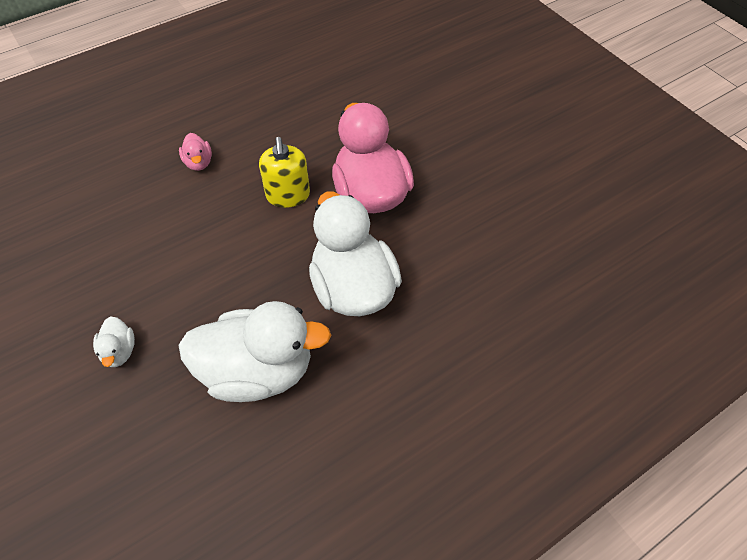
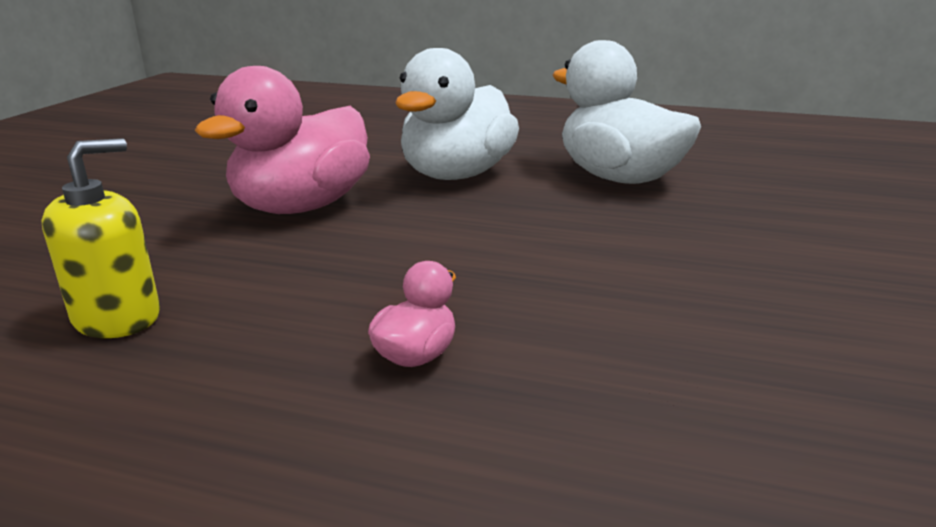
camera: 130 degrees left, 30 degrees down
white duck [93,316,135,367] -> none
yellow soap dispenser [259,137,310,208] -> yellow soap dispenser moved to [41,138,160,338]

